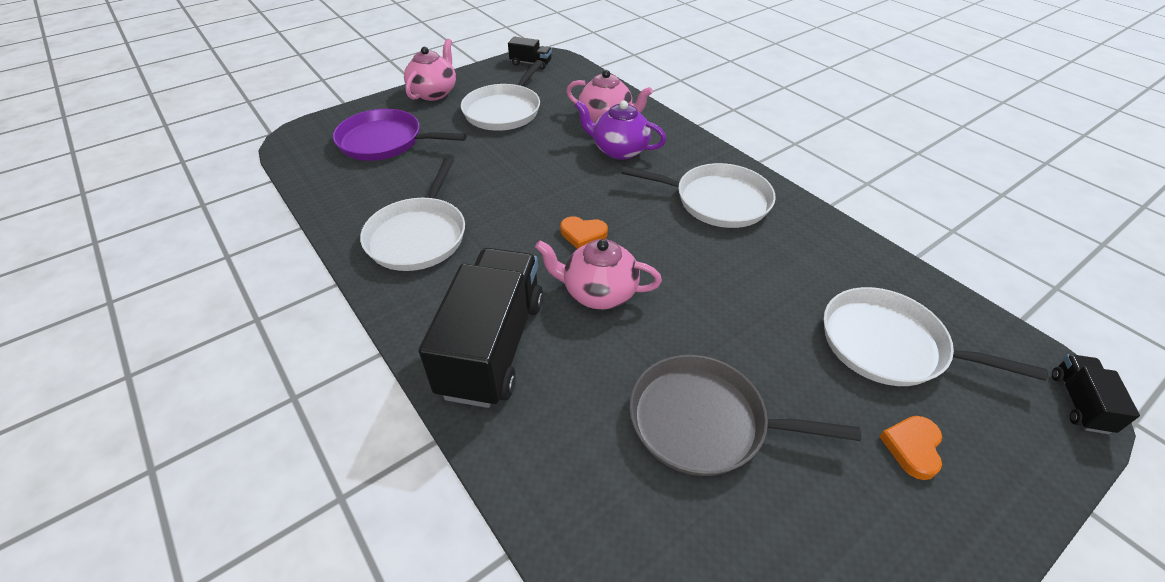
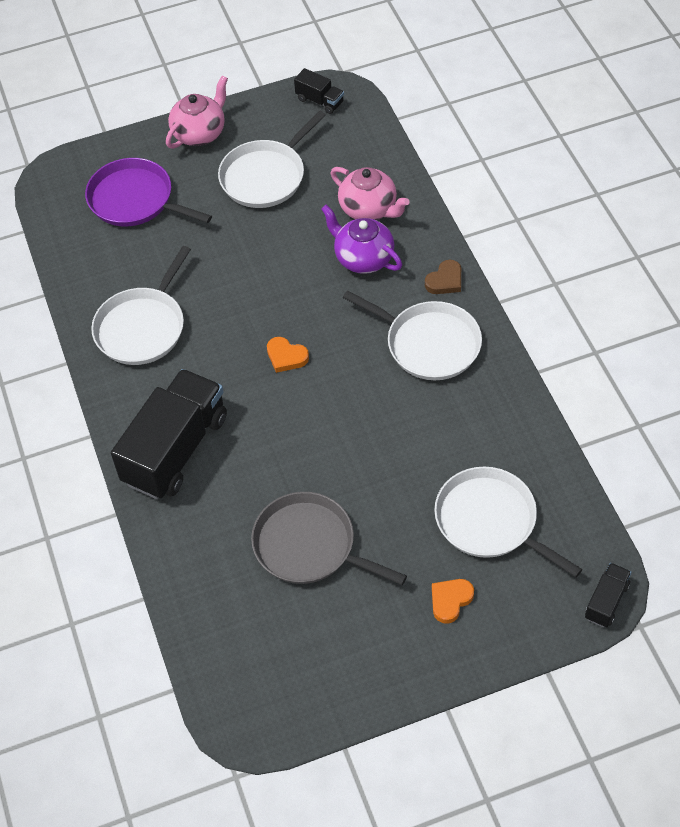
camera: 20 degrees right, 10 degrees up
pink teapot [535,239,662,309] -> none
none -> brown heart [425,260,461,294]

